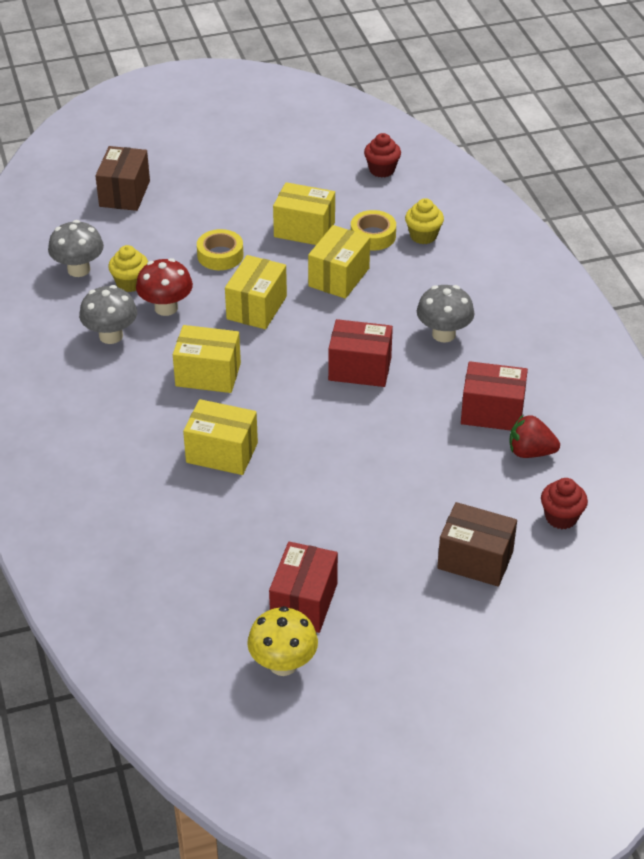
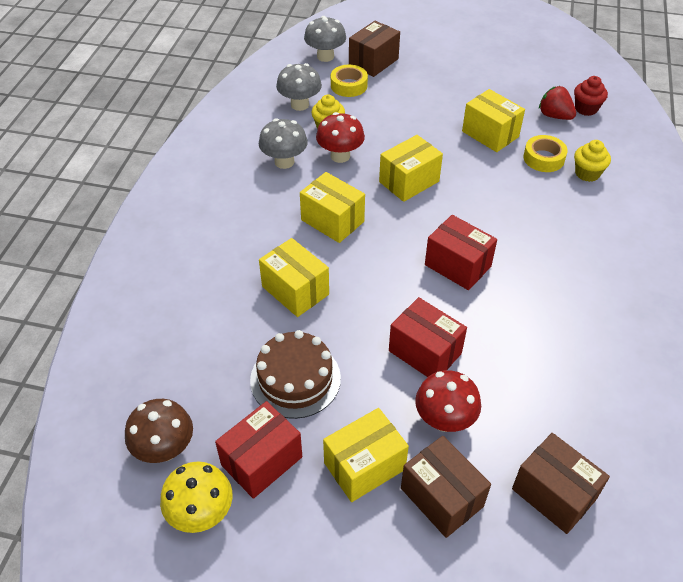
camera: 30 degrees right, 5 degrees up
yellow tape [197,229,243,270] -> yellow tape moved to [331,65,368,97]
yellow box [308,225,370,299] -> yellow box moved to [323,408,409,502]
grey mushroom [417,285,475,343] -> grey mushroom moved to [304,16,346,62]
red box [461,361,528,431] -> red box moved to [389,297,467,377]
red strawberry [510,414,560,458] -> red strawberry moved to [539,86,576,120]
red cupcake [541,478,588,529] -> brown box [512,433,610,534]
none -> brown mushroom [125,399,193,463]
none -> brown cake [250,330,341,419]
none -> red mushroom [415,370,481,432]

